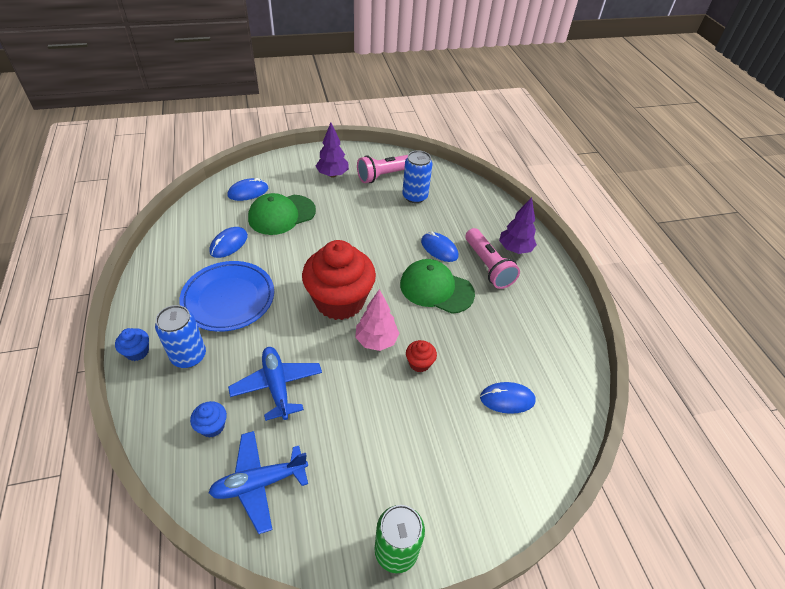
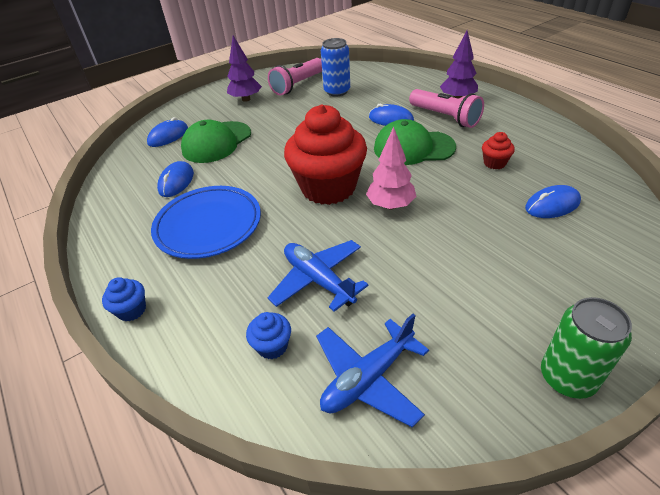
camera: 15 degrees left, 5 degrees down
blue can [155,305,206,368] -> none
red cupcake [406,340,437,372] -> red cupcake moved to [482,132,515,169]

